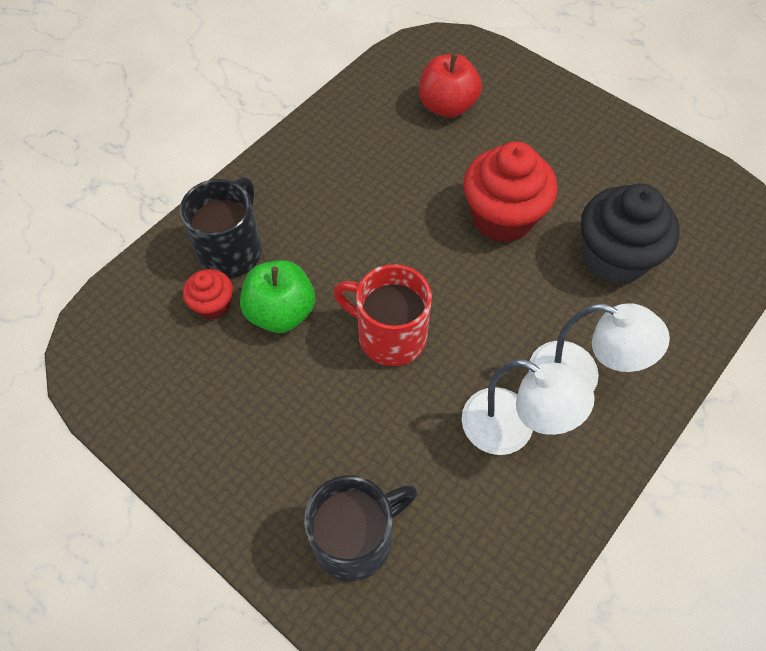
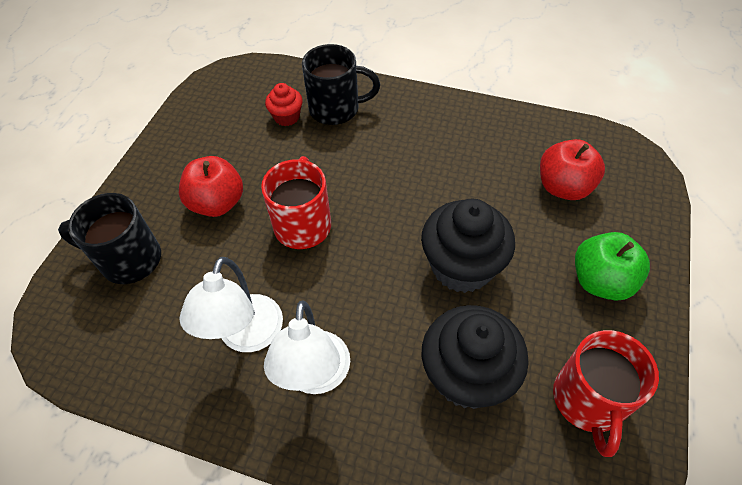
camera: 70 degrees right, 5 degrees down
green apple [240,260,315,333] -> green apple moved to [575,232,650,301]
black mug [304,475,418,581] -> black mug turned 150 degrees clockwise [58,193,161,284]
red cupcake [464,141,558,243] -> black cupcake [421,199,515,293]
none -> red apple [179,156,243,217]
none -> red mug [553,330,659,457]

